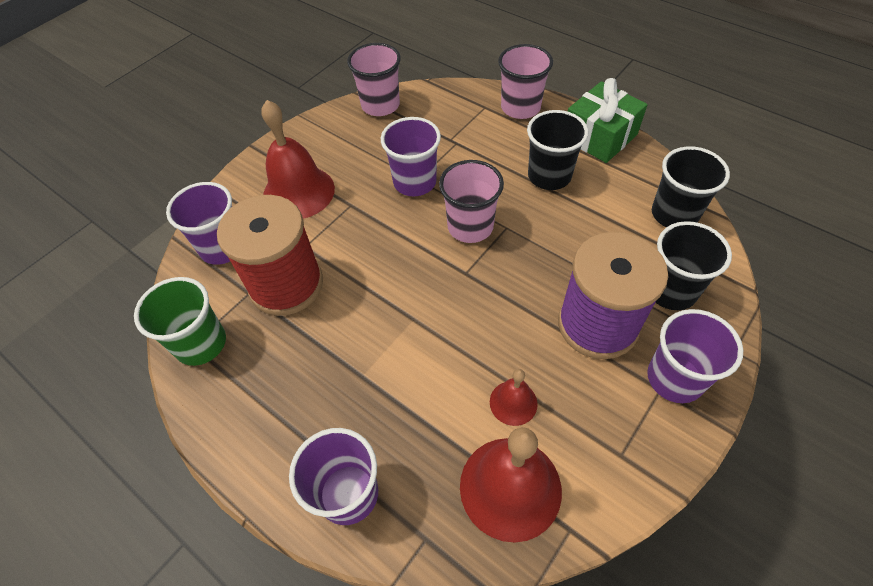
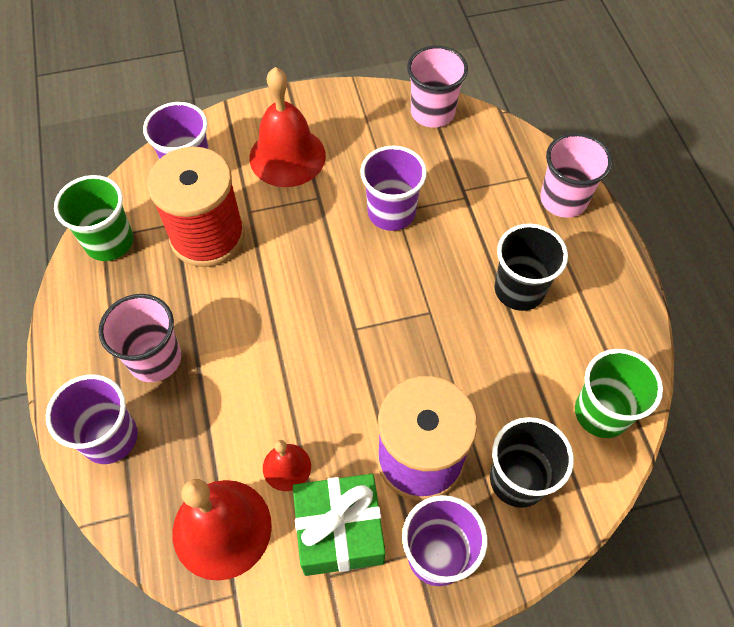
camera: 35 degrees right, 5 degrees up
pink cup [439,160,504,243] -> pink cup moved to [99,294,181,382]
green gift [568,78,647,163] -> green gift moved to [293,474,385,576]
black cup [652,146,730,227] -> green cup [575,349,663,438]

